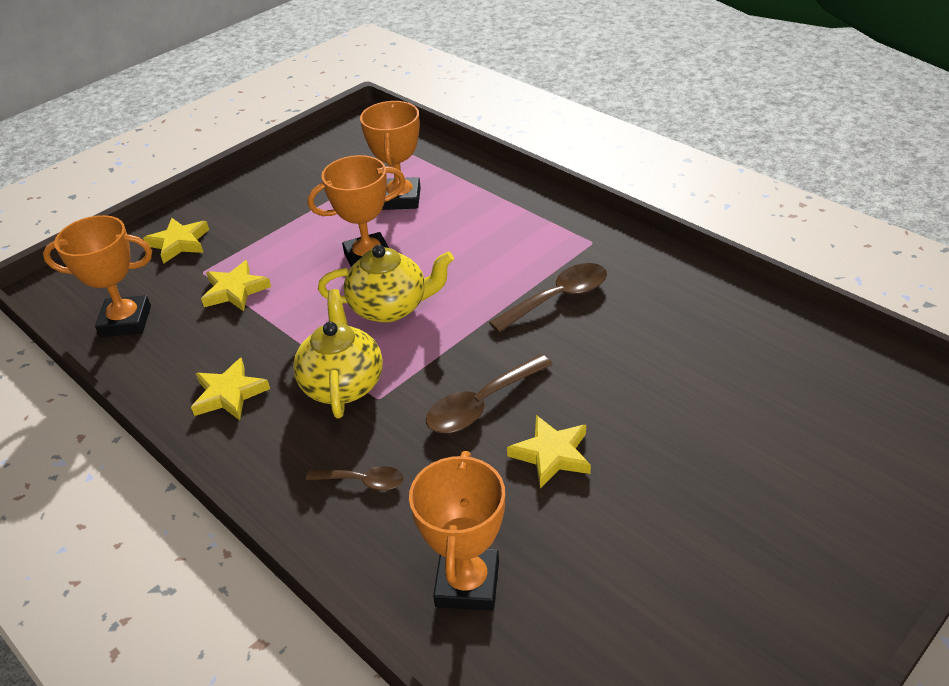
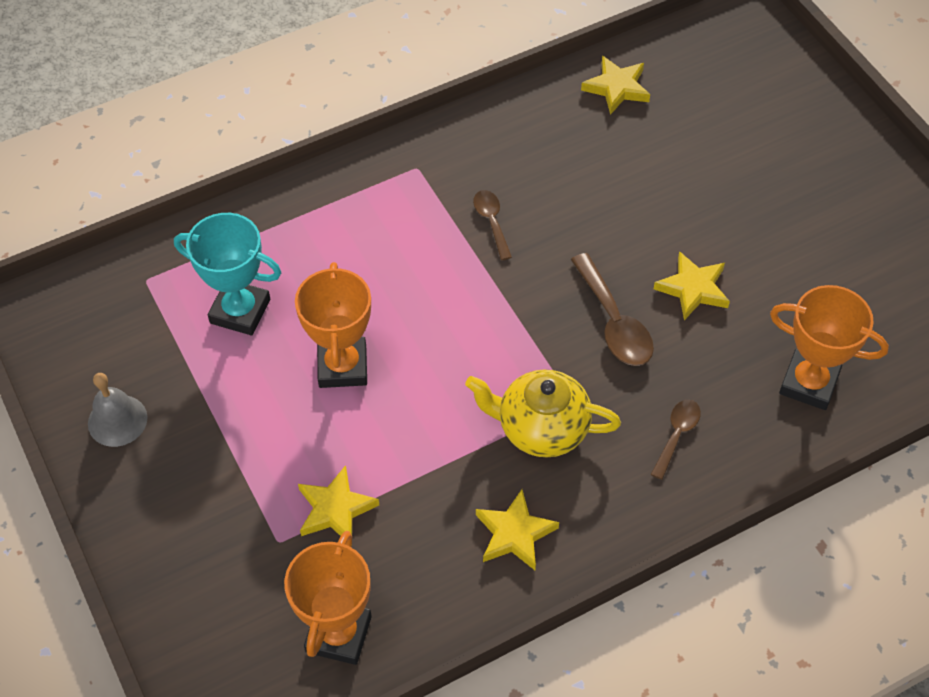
camera: 75 degrees left, 15 degrees up
yellow star [143,218,209,264] -> yellow star moved to [581,56,650,115]
yellow teapot [318,245,454,323] -> none
orange trophy [360,101,421,210] -> turquoise trophy [174,213,281,335]
brown spoon [489,263,607,333] -> brown spoon [473,190,512,260], size x0.61
none -> grey bell [88,373,148,447]

